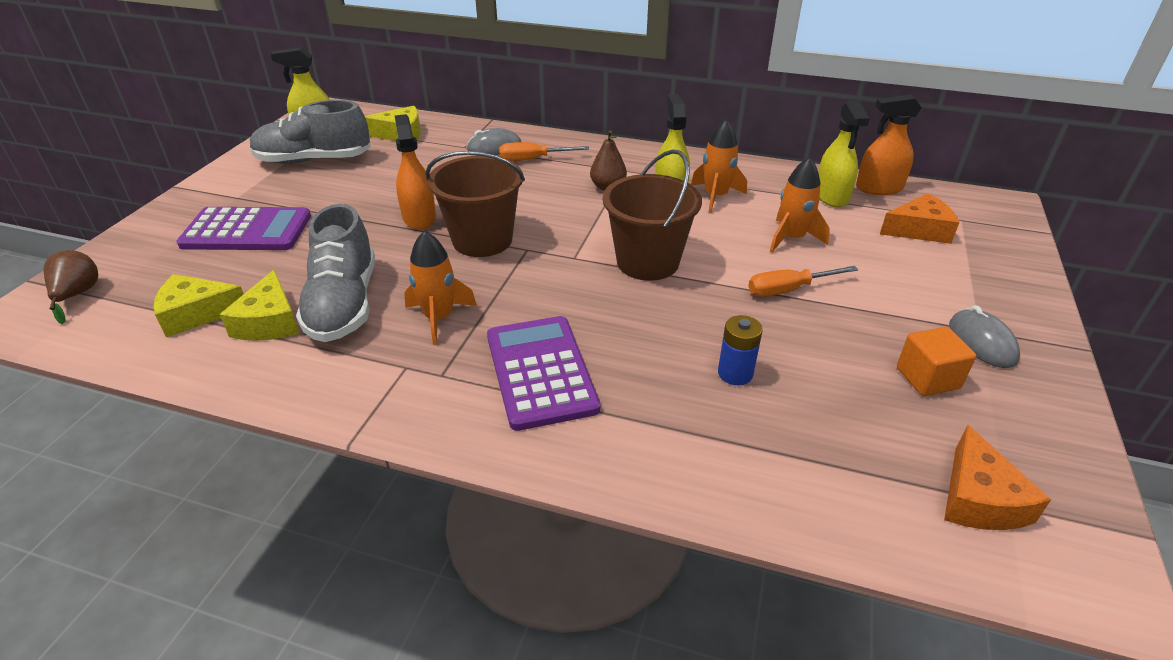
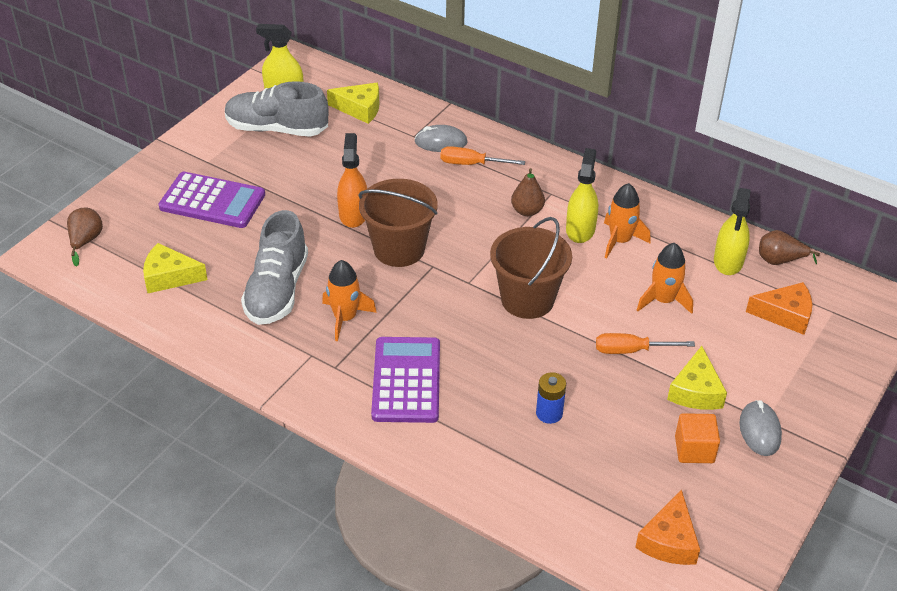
camera: 15 degrees right, 5 degrees up
yellow cheese [220,269,300,341] -> yellow cheese moved to [667,346,727,410]
orange spray bottle [856,94,922,195] -> brown pear [759,230,820,265]

